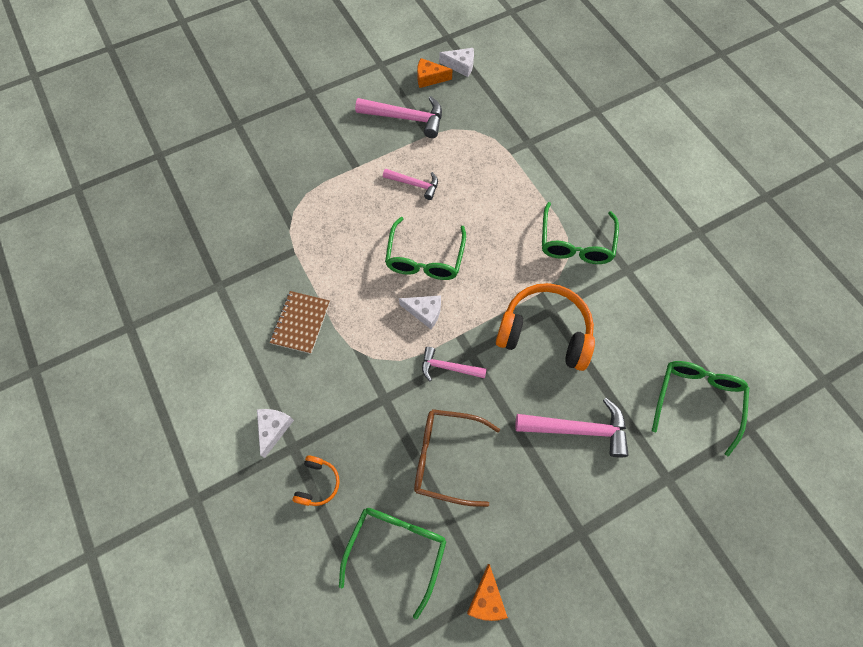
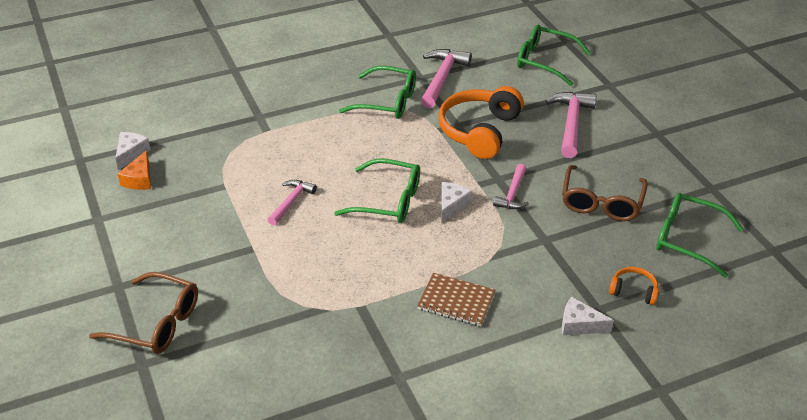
camera: 85 degrees left, 25 degrees down
pink hammer [355,96,442,138] -> pink hammer moved to [421,49,472,108]
orange cheese [467,564,508,621] -> none
none -> brown glasses [89,272,198,354]

